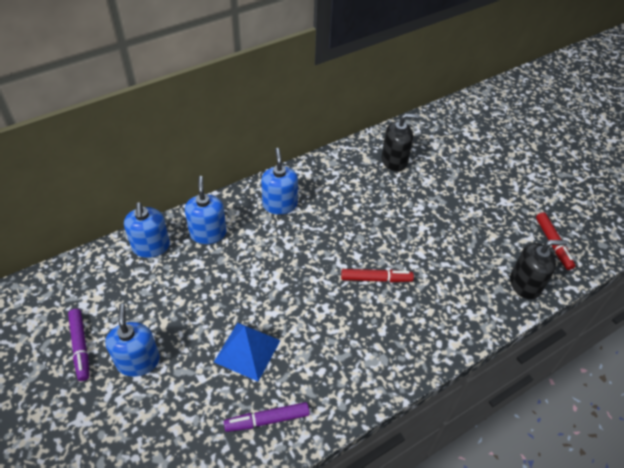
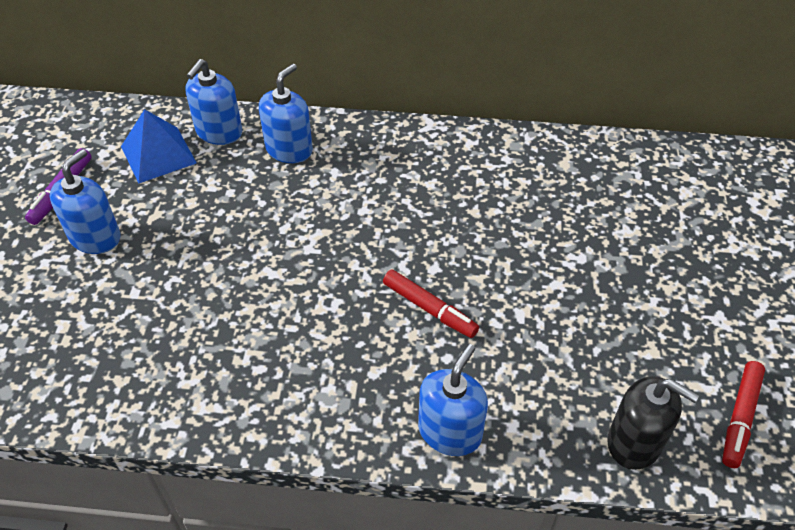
camera: 40 degrees right, 0 degrees up
blue pyramid [214,323,281,382] -> blue pyramid moved to [121,109,197,184]
purple marker [224,402,310,432] -> none
blue soap dispenser [261,148,298,215] -> blue soap dispenser moved to [418,344,488,456]
black soap dispenser [382,113,419,172] -> none

